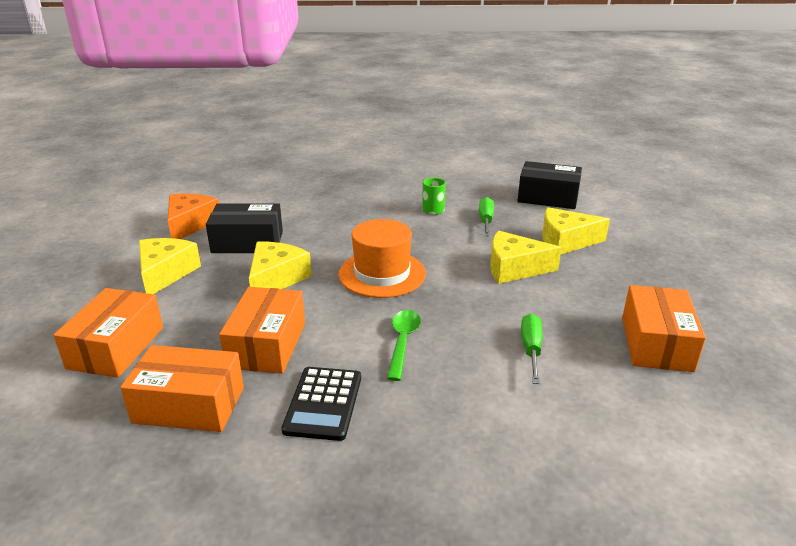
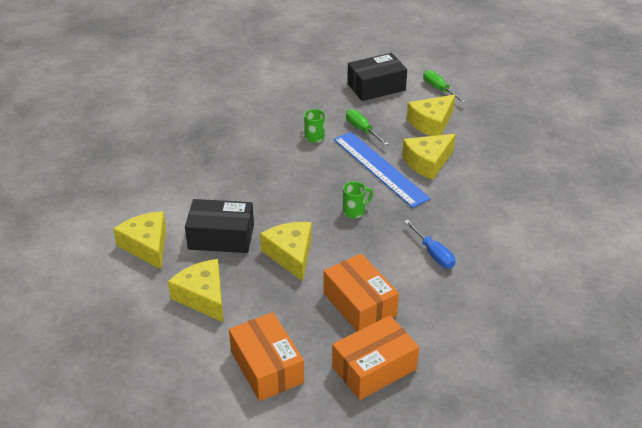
camera: 40 degrees left, 10 degrees up
orange cheese [168,194,219,239] -> yellow cheese [113,211,166,270]
black box [206,204,283,253] -> black box turned 45 degrees clockwise [185,199,254,253]
black calculator [282,367,361,441] -> none
orange hat [338,219,426,298] -> green mug [343,181,373,218]
green spoon [387,310,421,381] -> blue screwdriver [404,220,455,269]
green screwdriver [521,314,542,384] -> green screwdriver moved to [423,70,466,103]
orange box [622,285,706,372] -> none
none -> blue ruler [334,132,431,208]

